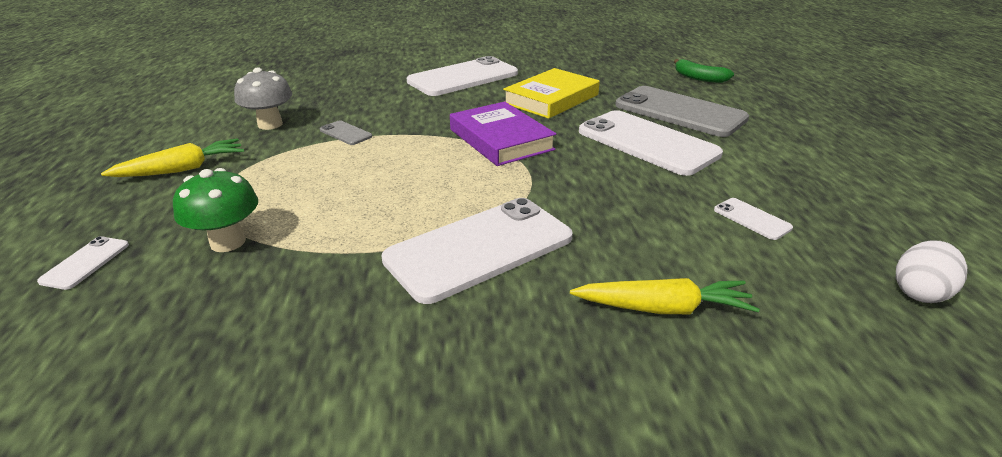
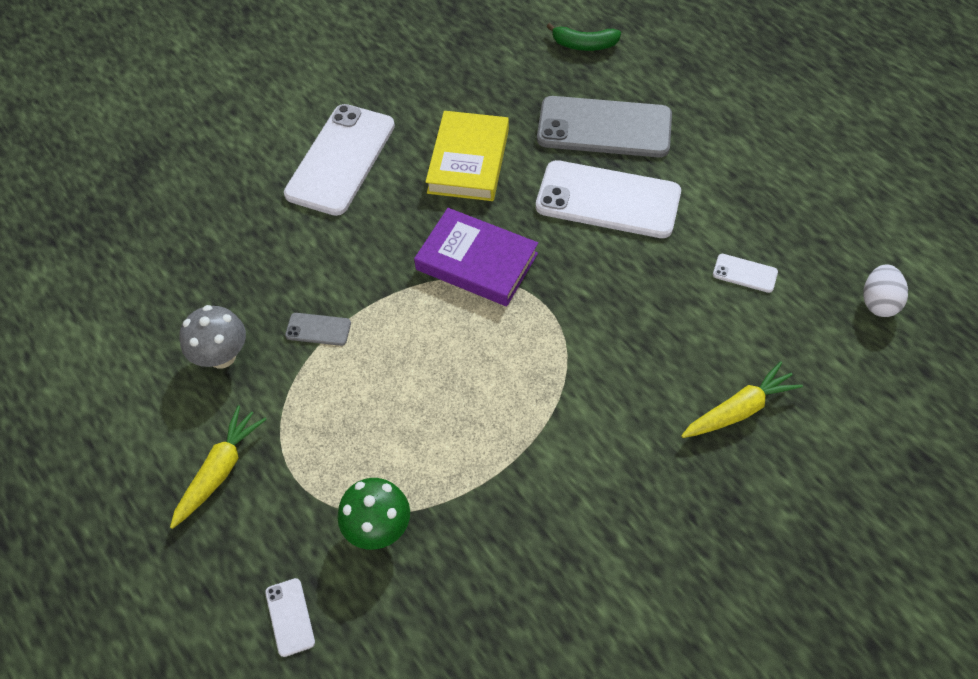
camera: 30 degrees left, 25 degrees up
white phone [381,198,573,304] -> none

